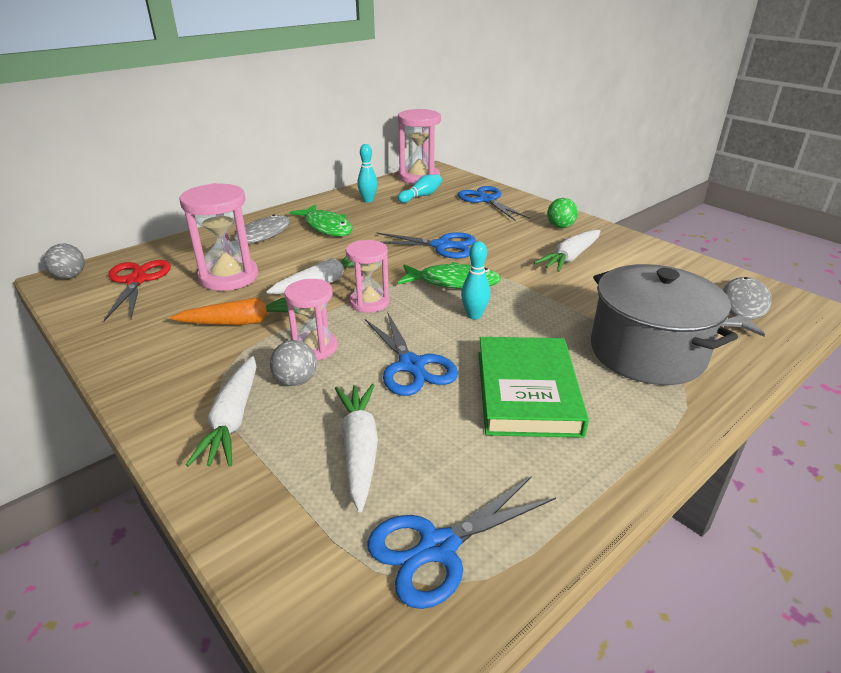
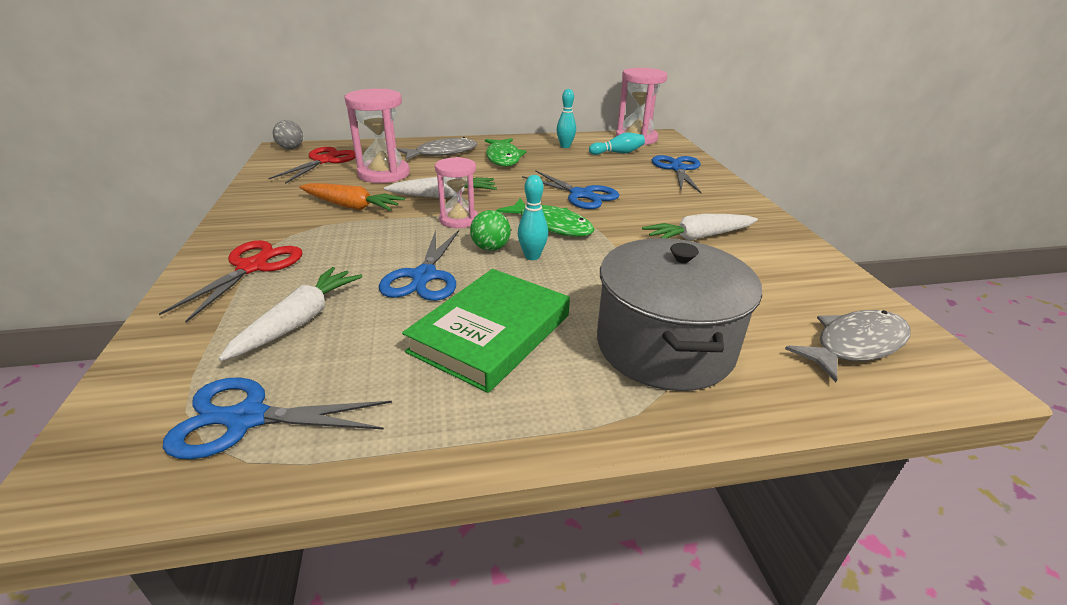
camera: 30 degrees right, 0 degrees up
white carrot [186,356,257,467] -> red scissors [159,240,302,322]
grey ball [270,340,317,386] -> none
pink hourglass [284,279,338,360] -> none
green ball [547,198,578,228] -> green ball moved to [470,210,511,251]

